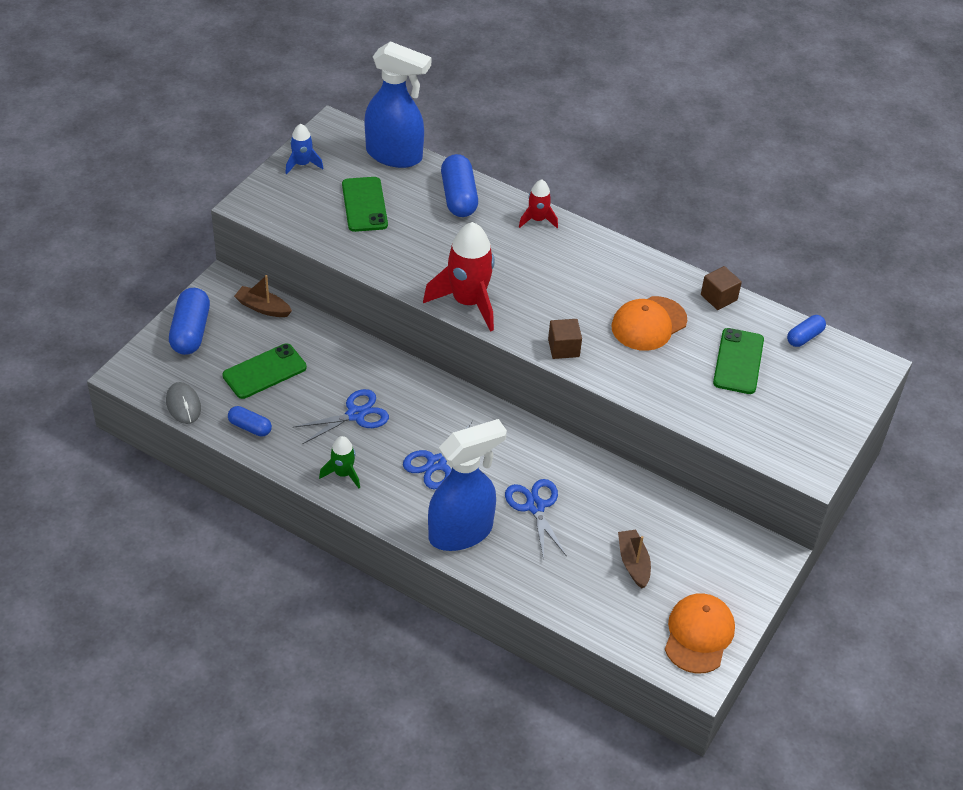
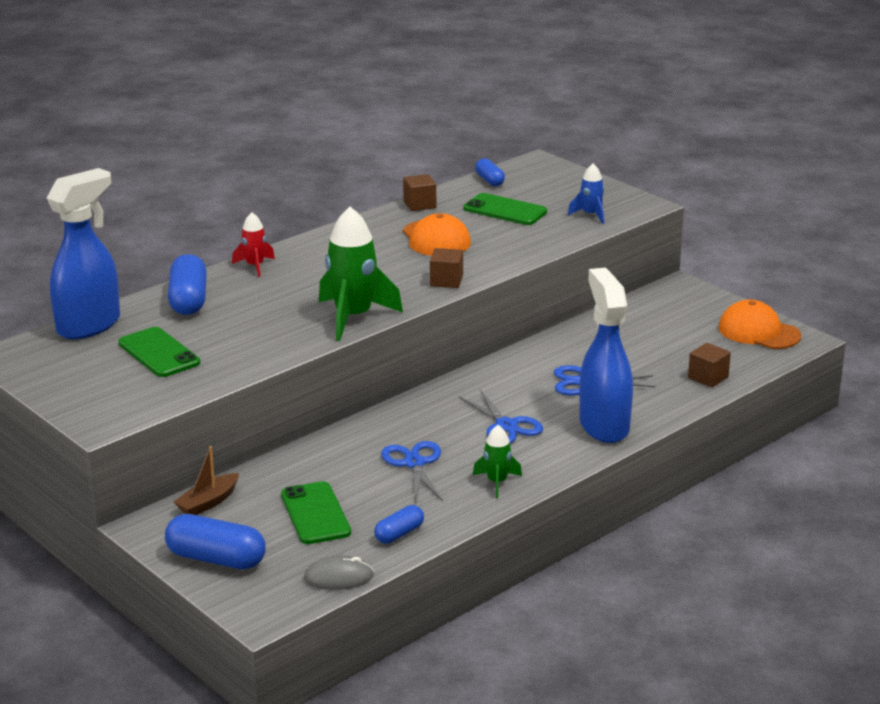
camera: 70 degrees left, 20 degrees down
blue rocket [285,124,324,175] -> blue rocket moved to [568,164,604,224]
green phone [342,177,388,232] -> green phone turned 45 degrees clockwise [118,327,200,377]
red rocket [423,222,495,332] -> green rocket [319,207,403,341]
blue capsule [441,154,478,217] -> blue capsule turned 75 degrees clockwise [168,254,207,315]
brown boat [618,530,651,588] -> none
none -> brown cube [688,343,731,387]

